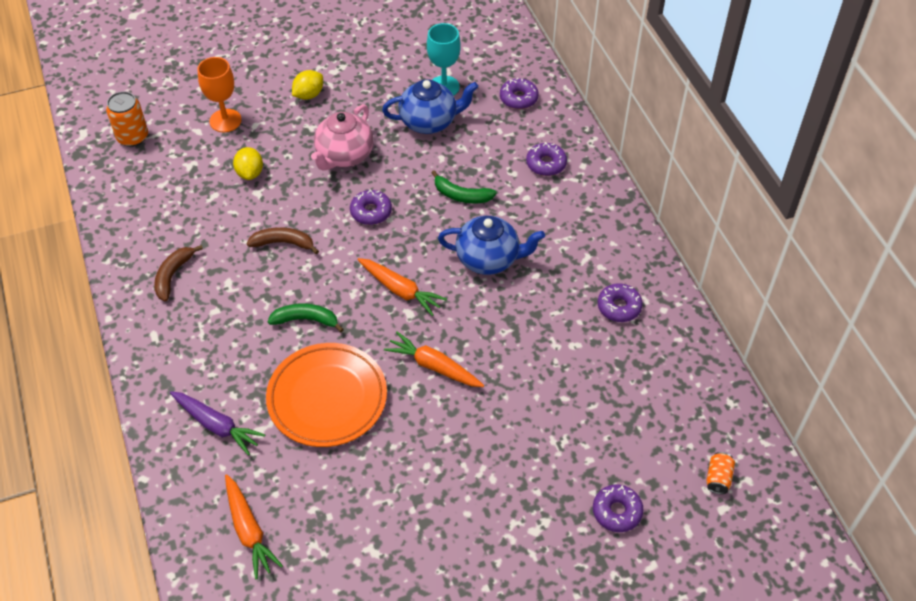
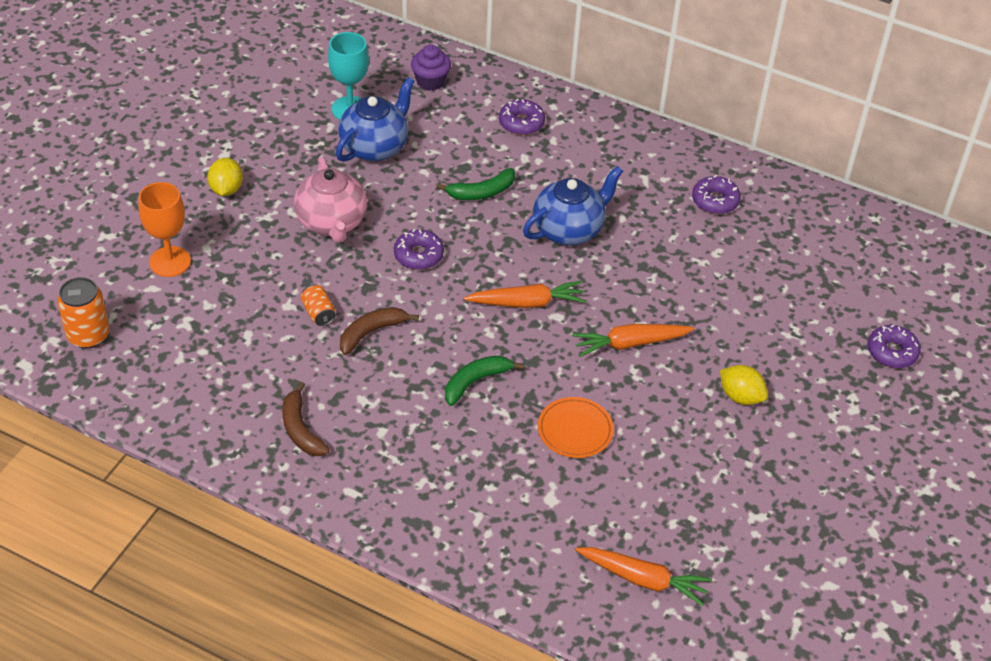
camera: 45 degrees left, 5 degrees down
purple carrot [170,391,265,456] -> none
yellow lemon [233,147,263,180] -> yellow lemon moved to [720,365,768,405]
orange plate [266,343,387,447] -> orange plate [538,397,614,458], size x0.54
purple donut [500,78,539,109] -> purple cupcake [411,44,451,91]
orange can [706,452,735,494] -> orange can moved to [301,284,336,326]

